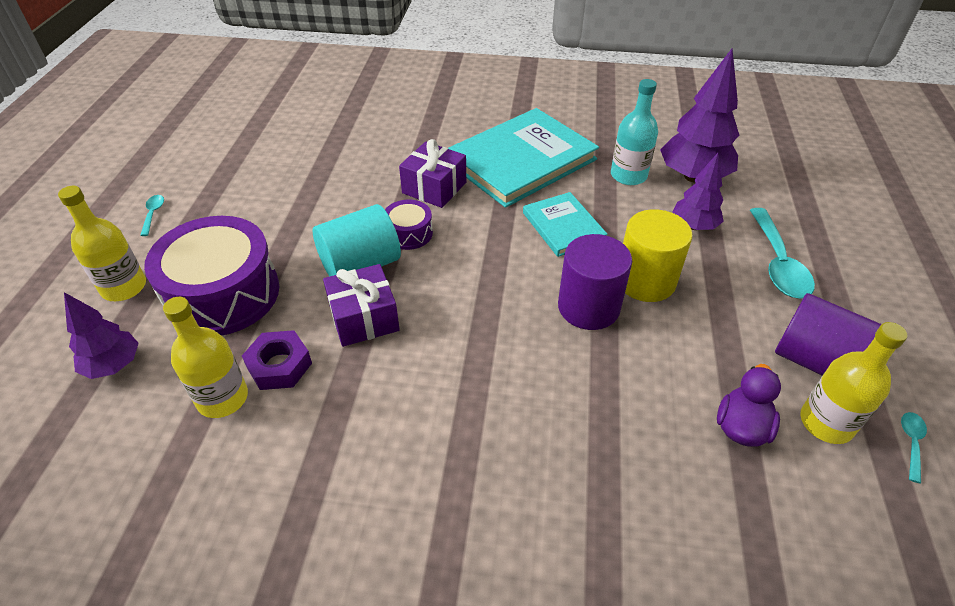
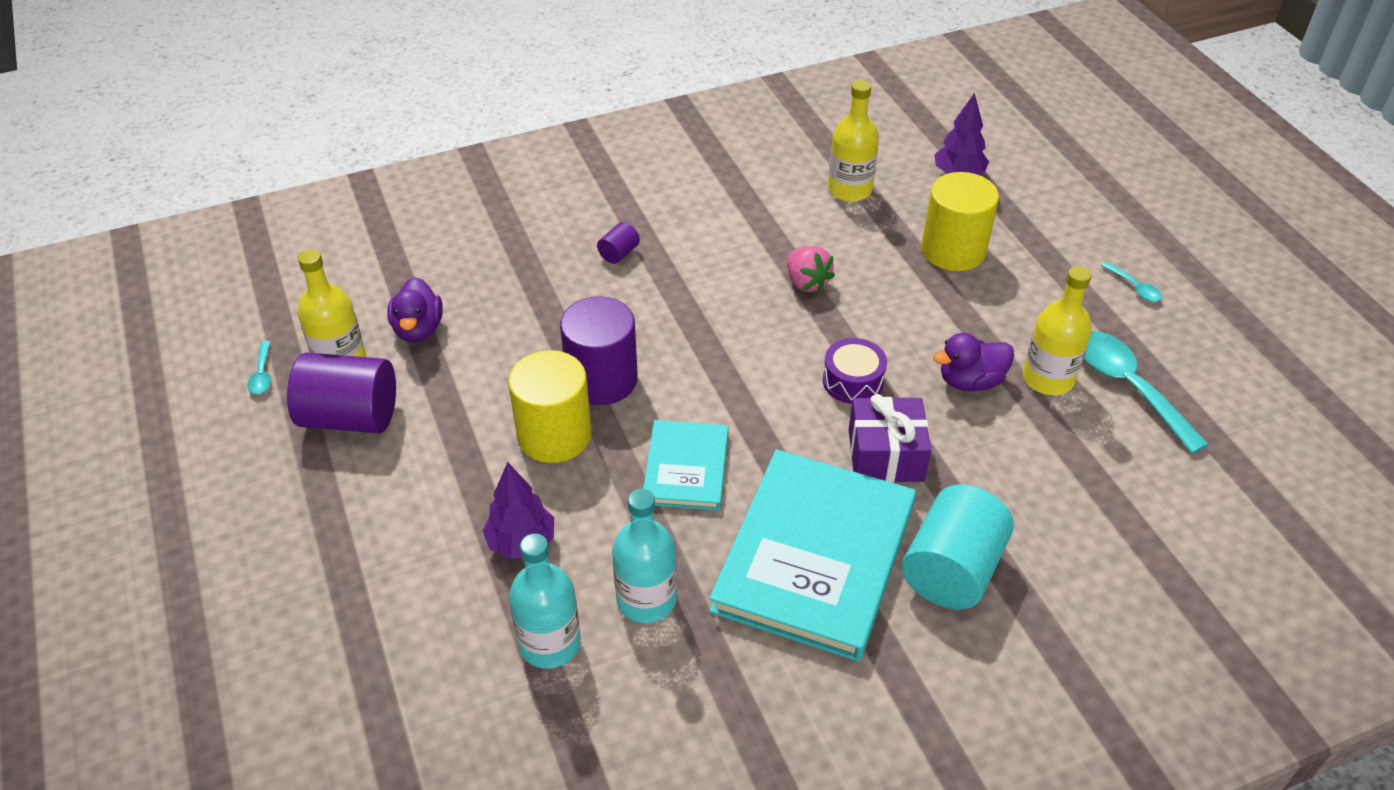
camera: 150 degrees right, 0 degrees up
yellow bottle [58,186,146,301] -> yellow bottle moved to [1023,266,1092,395]
purple drum [144,216,279,336] -> yellow cylinder [922,172,999,271]
purple nut [242,330,312,390] -> none
turquoise cylinder [313,204,401,277] -> turquoise cylinder moved to [902,484,1014,609]
purple gift [323,264,400,347] -> pink strawberry [787,246,835,293]
turquoise book [523,192,608,257] -> turquoise book turned 60 degrees clockwise [643,420,729,510]
purple tree [660,49,739,183] -> turquoise bottle [509,533,581,669]
turquoise spoon [750,208,815,299] -> turquoise spoon moved to [1084,331,1209,454]
none -> purple cylinder [597,222,640,264]
none -> purple duck [933,333,1014,391]

